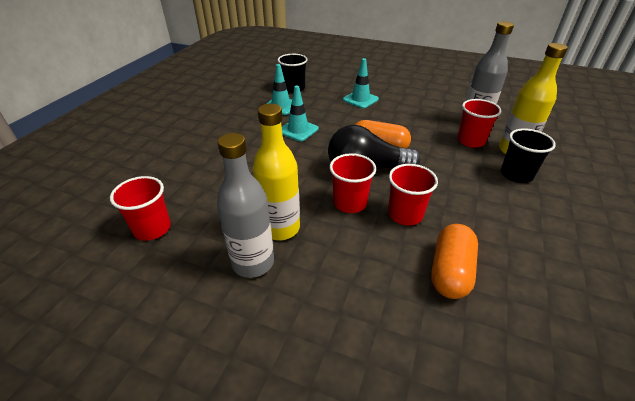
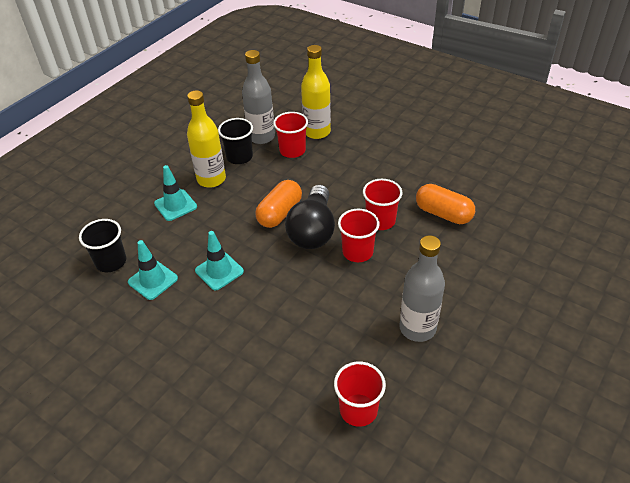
camera: 75 degrees left, 5 degrees up
yellow bottle [253,104,300,240] -> yellow bottle moved to [187,90,226,188]
black cup [501,128,556,183] -> black cup moved to [218,118,253,164]

